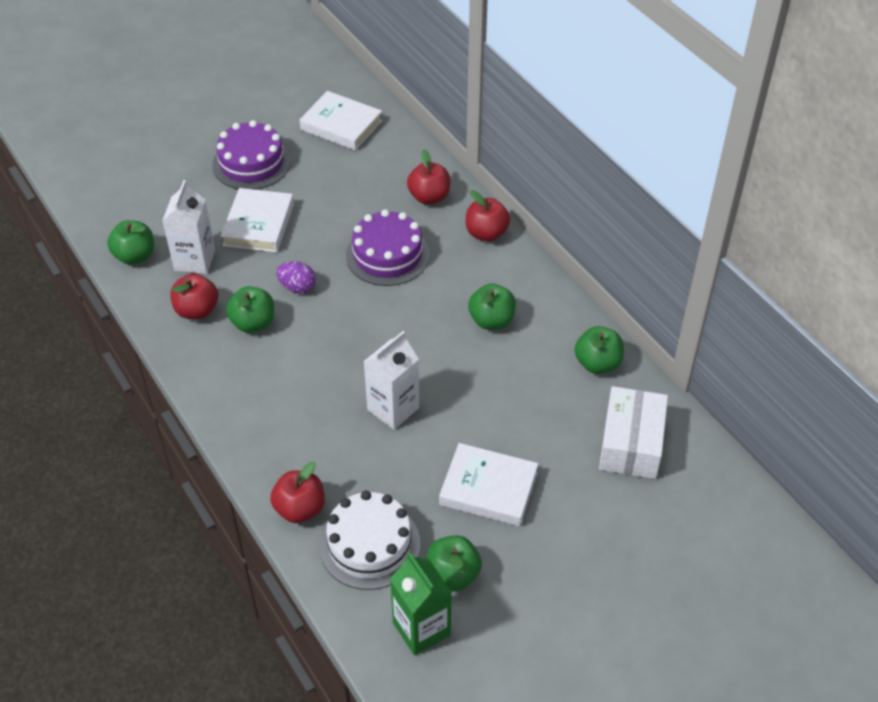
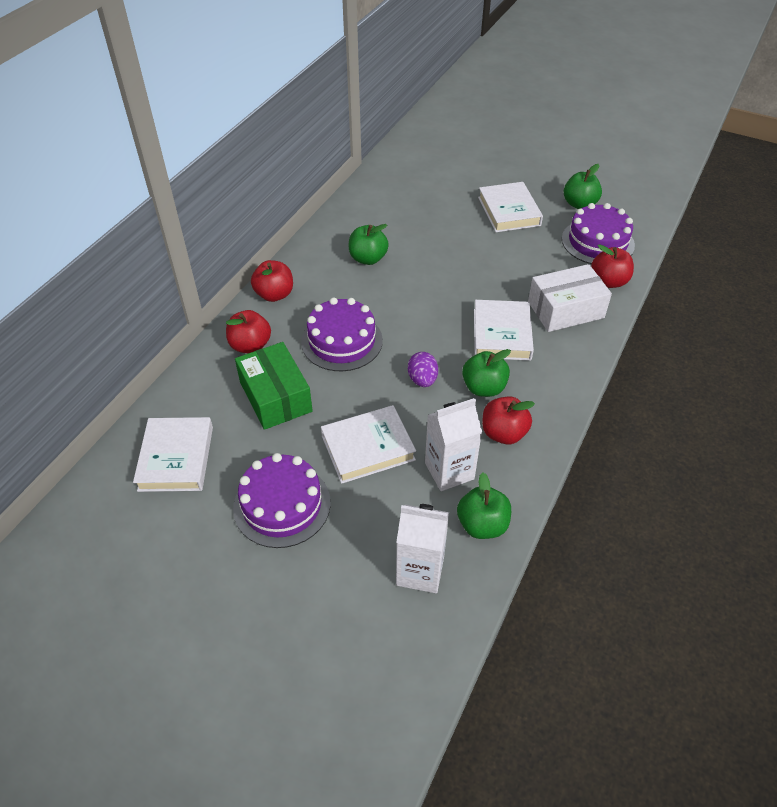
camera: 120 degrees left, 0 degrees up
white cake [319,491,420,590] -> purple cake [562,203,635,264]
white carton [363,331,419,430] -> white carton moved to [396,504,449,593]
green carton [390,552,452,655] -> none
green apple [575,326,624,374] -> none
white box [599,386,668,479] -> white box moved to [528,264,612,332]
none -> green box [235,342,313,430]
none -> white book [474,300,534,361]

